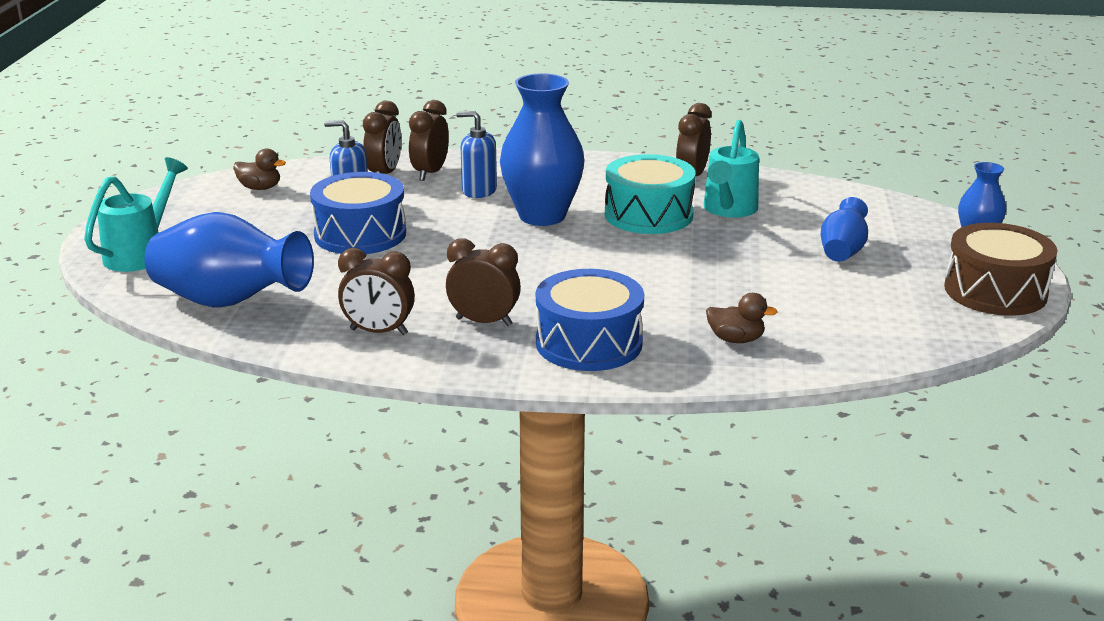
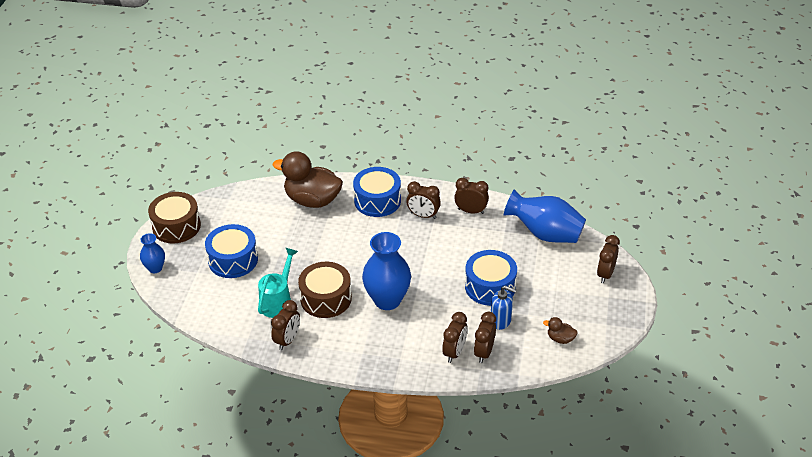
camera: 175 degrees left, 15 degrees up
turquoise watering can [84,157,188,272] -> brown clock [597,235,620,283]
blue soap dispenser [456,111,497,198] -> none
turquoise drum [605,154,696,234] -> brown drum [298,262,352,318]
brown duck [706,293,777,343] -> brown duck [272,151,343,208], size x2.35
blue vase [821,197,868,262] -> blue drum [205,224,258,278]

